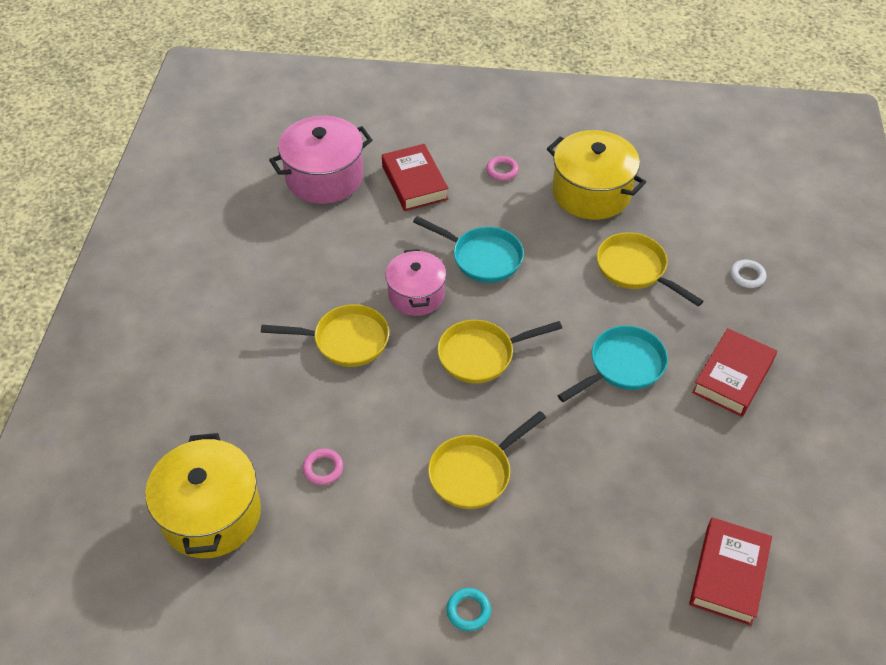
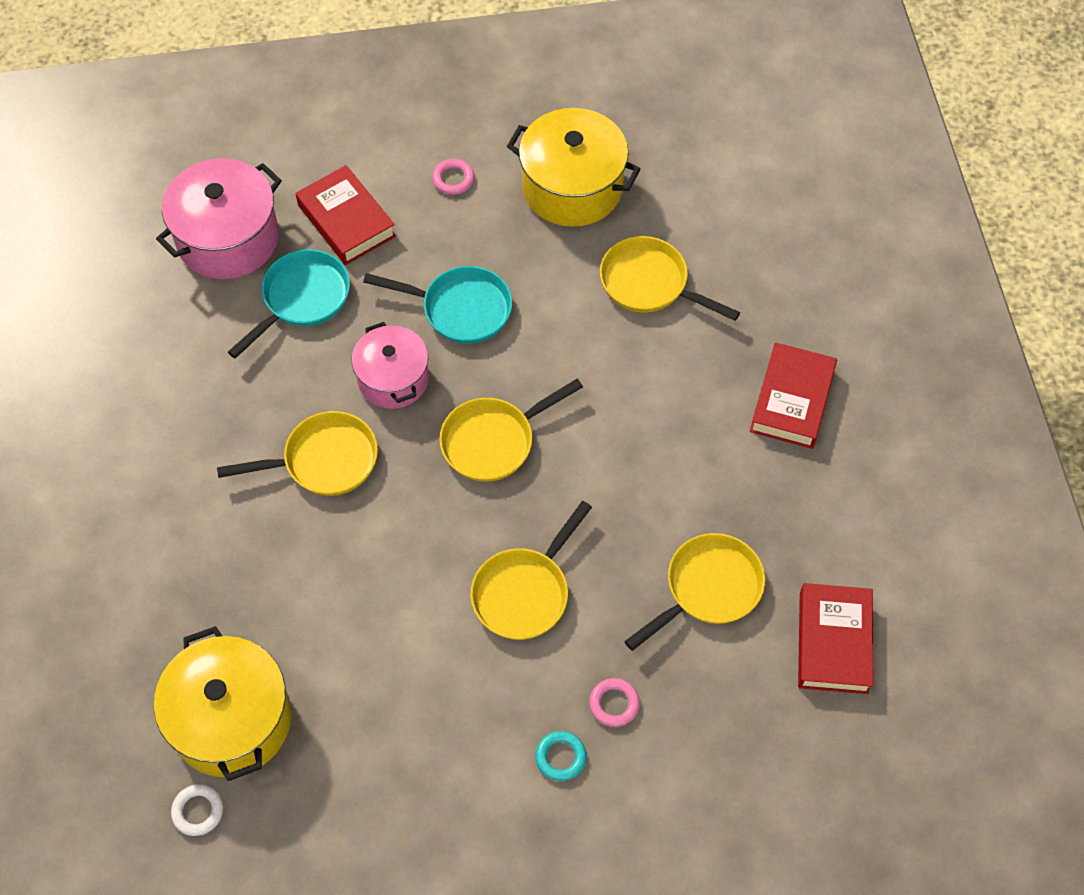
camera: 15 degrees left, 10 degrees up
pink ring [303,449,343,485] -> pink ring moved to [589,678,640,727]
turquoise pan [557,326,668,402] -> turquoise pan moved to [228,249,350,359]
white ring [730,260,766,288] -> white ring moved to [171,784,223,836]
none -> yellow pan [624,533,765,651]

